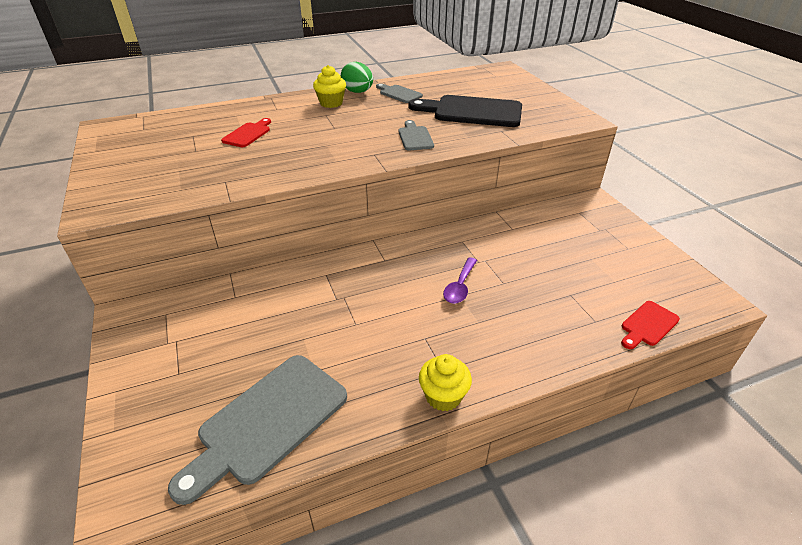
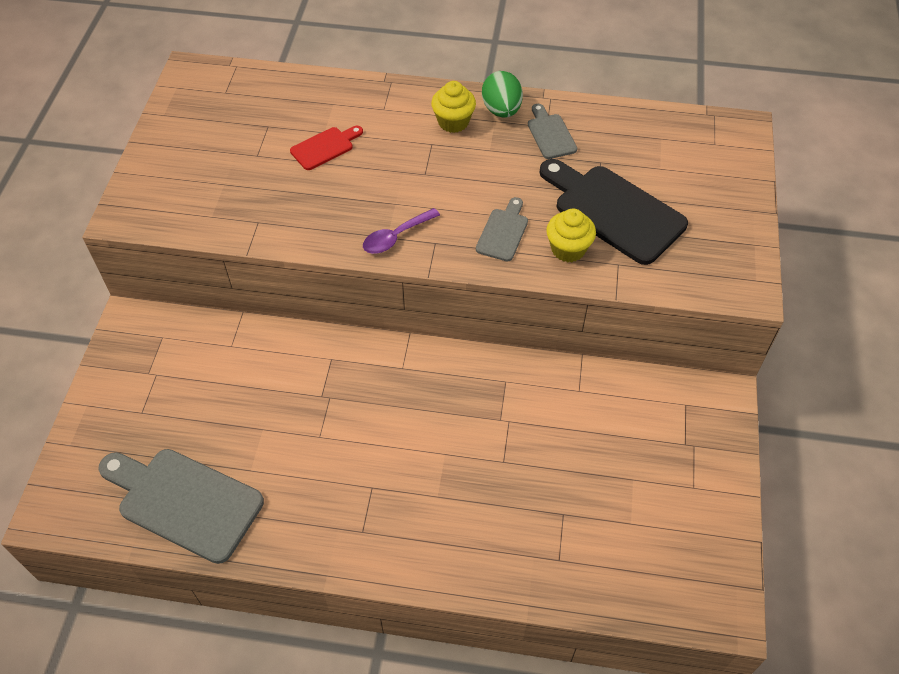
camera: 30 degrees right, 15 degrees up
grey cutting board [168,355,347,505] -> grey cutting board turned 45 degrees clockwise [98,449,264,564]
yellow cupcake [419,354,472,411] -> yellow cupcake moved to [546,209,596,262]
purple spoon [443,257,477,304] -> purple spoon moved to [363,208,440,254]
red cutting board [621,301,680,349] -> none

